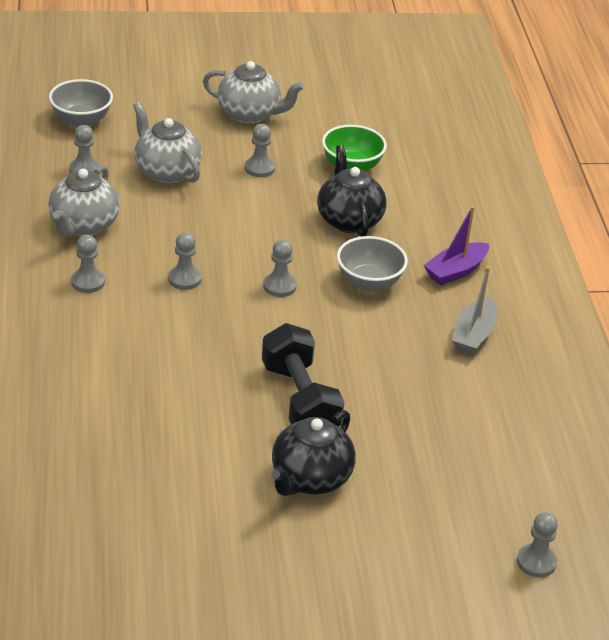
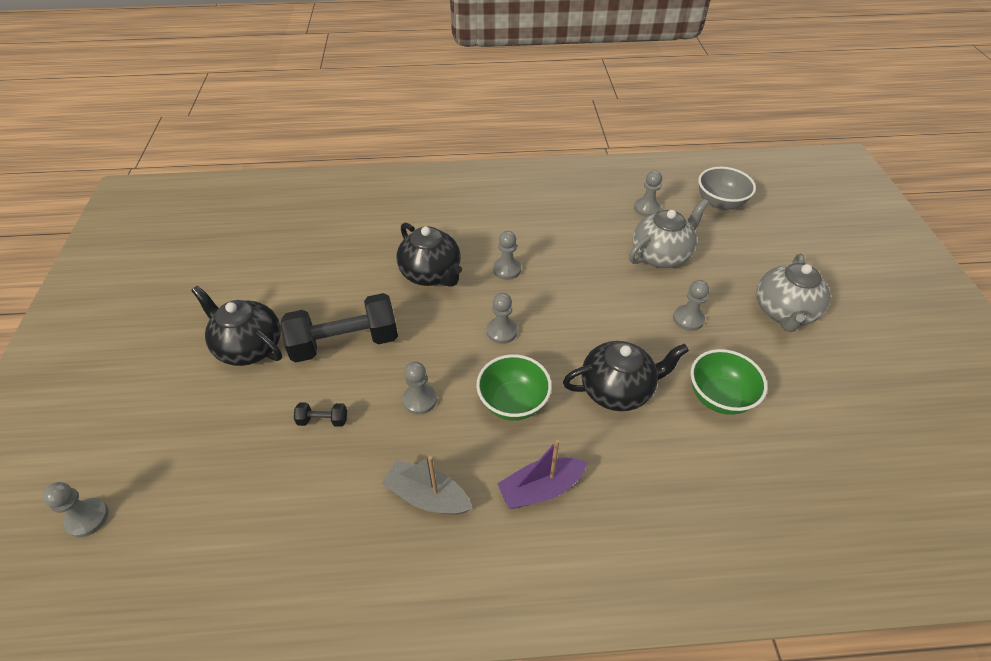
camera: 95 degrees right, 10 degrees up
grey teapot [48,165,120,237] -> none
grey pawn [71,235,105,293] -> grey pawn moved to [403,362,437,415]
grey bowl [337,236,408,292] -> green bowl [476,354,552,421]
purple boat [424,206,489,285] -> purple boat turned 75 degrees counterclockwise [497,439,588,509]
none -> black dumbbell [294,402,347,427]
none -> black teapot [397,223,462,287]

